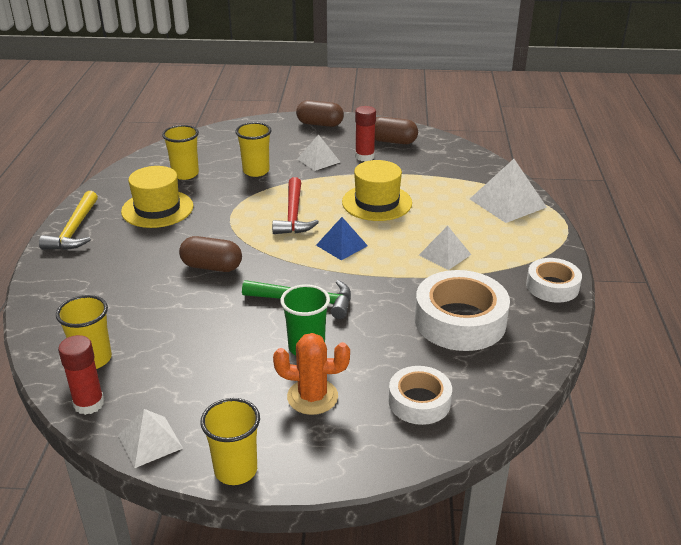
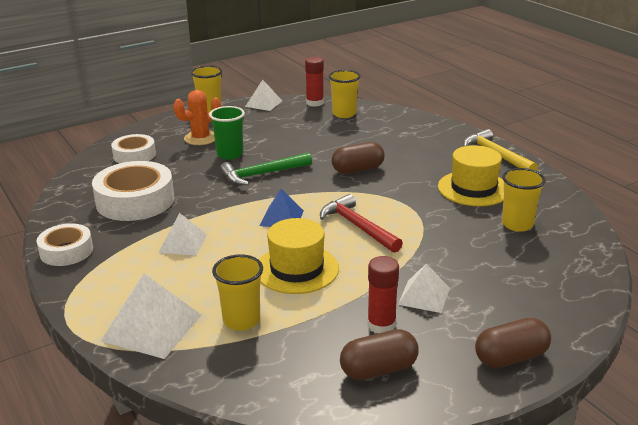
camera: 145 degrees right, 5 degrees down
yellow cup [235,122,272,177] -> yellow cup moved to [212,254,263,331]

